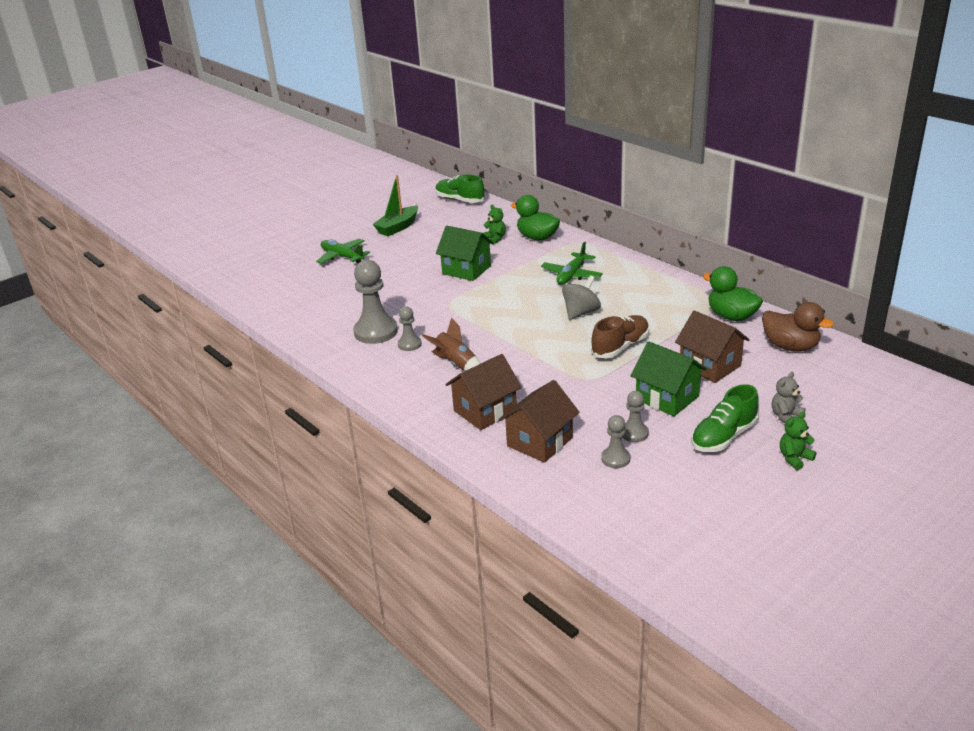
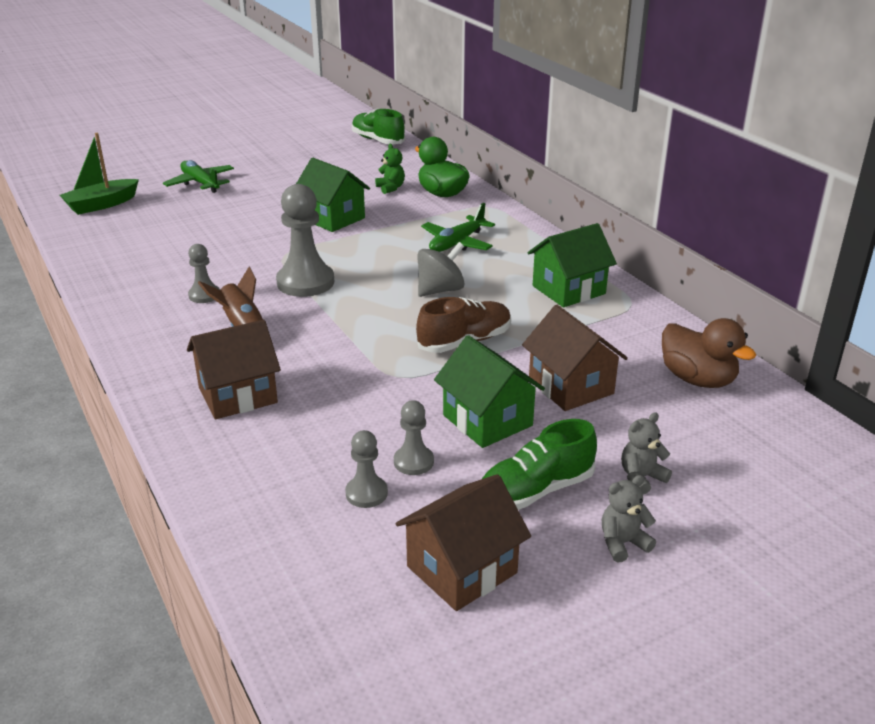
camera: 10 degrees right, 0 degrees up
grey pawn [353,260,398,344] -> grey pawn moved to [276,184,334,297]
green boat [373,175,418,236] -> green boat moved to [60,133,139,215]
brown house [499,380,579,463] -> brown house moved to [395,474,531,611]
green duck [703,266,763,321] -> none
green teddy bear [780,412,817,470] -> grey teddy bear [602,475,656,563]
none -> green house [528,223,617,307]

